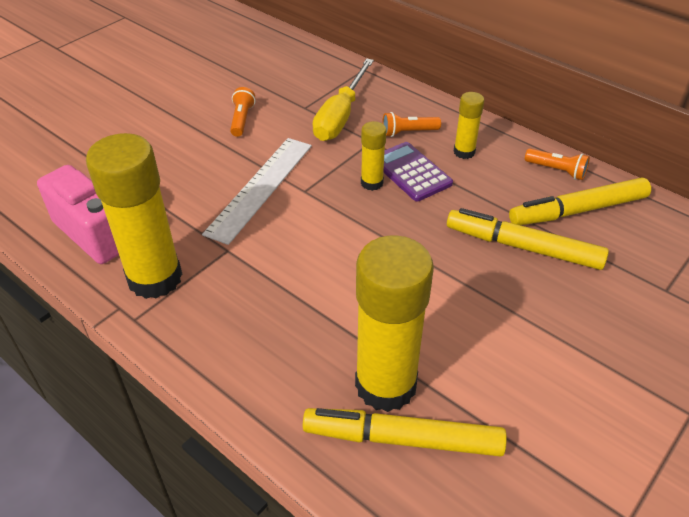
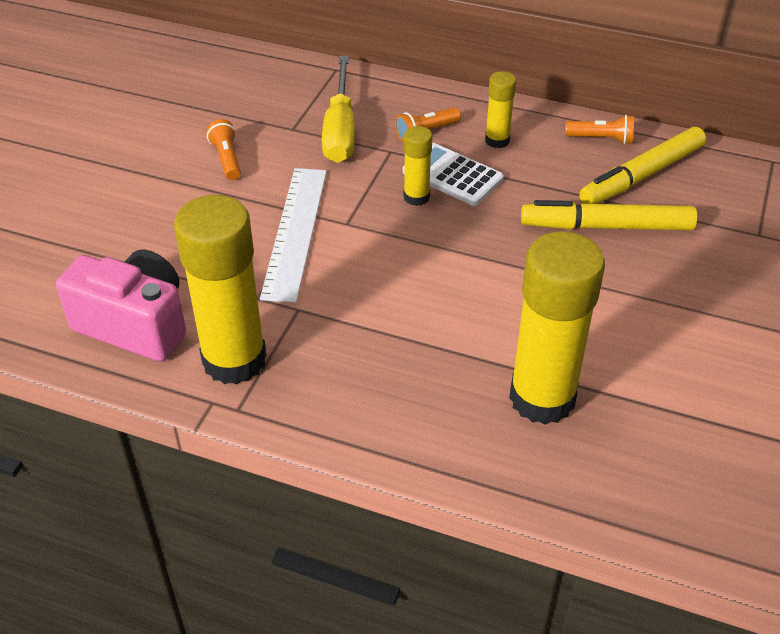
camera: 20 degrees left, 0 degrees up
yellow marker [303,408,507,457] -> none
purple calculator [383,142,453,201] -> white calculator [403,143,504,206]

